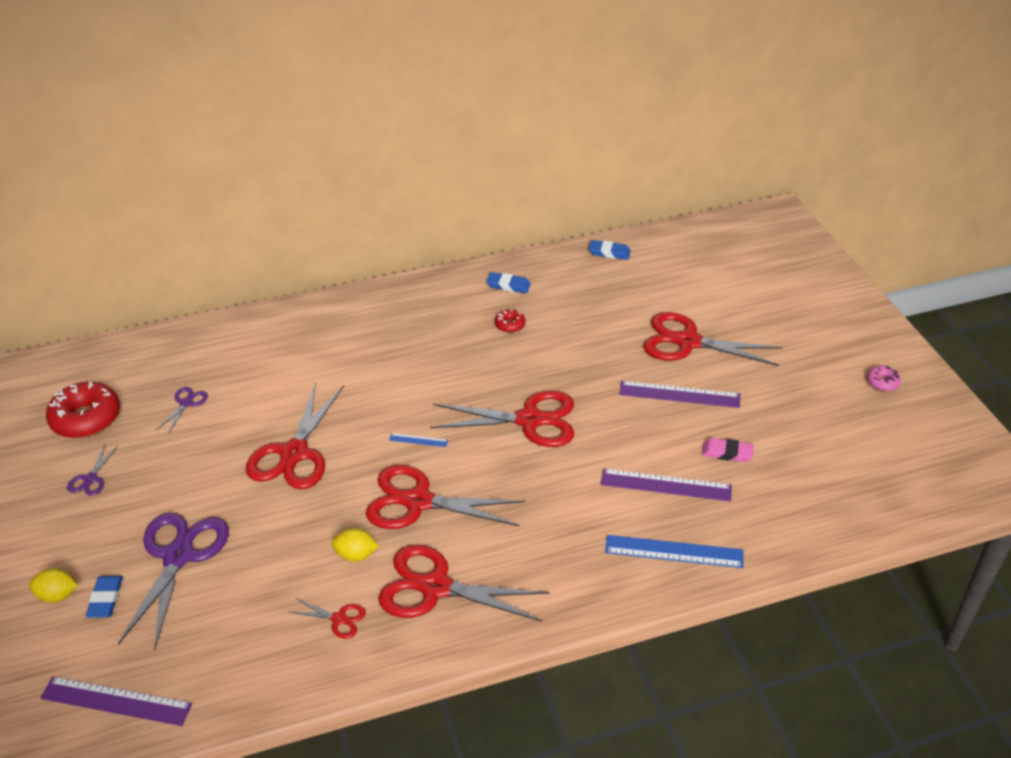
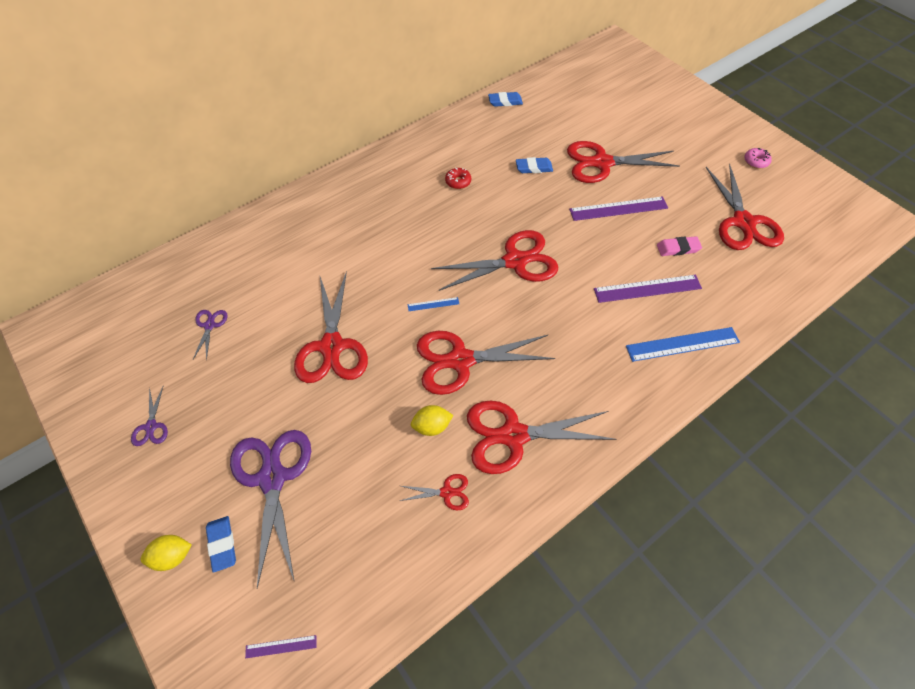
camera: 20 degrees left, 15 degrees up
purple ruler [40,677,192,726] -> purple ruler [245,635,317,658], size x0.47
red donut [46,382,120,438] -> none
blue eraser [486,272,531,293] -> blue eraser moved to [516,157,553,173]
none -> red scissors [706,164,784,250]

